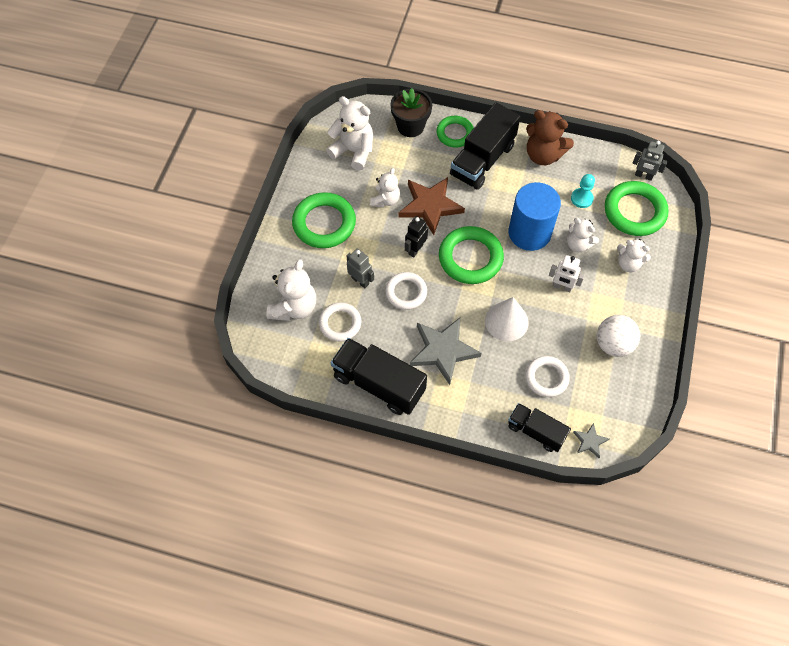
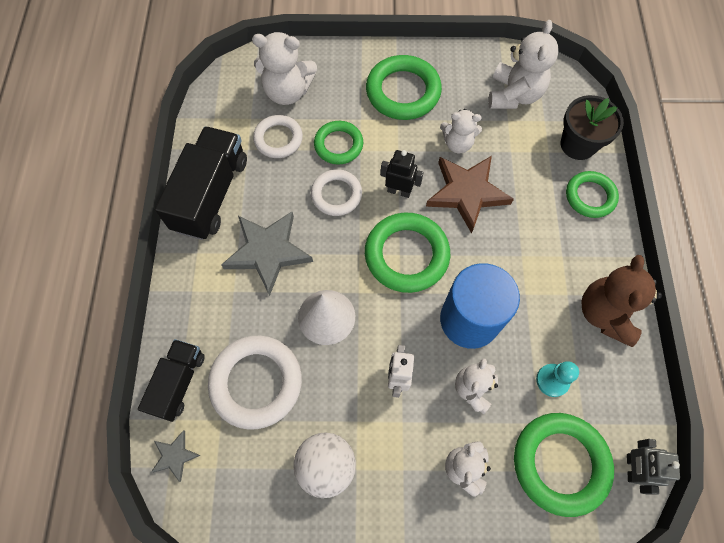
camera: 75 degrees right, 5 degrees up
grey robot [347,248,374,288] -> green ring [314,121,363,165]
black truck [450,103,521,190] -> none
white ring [526,356,570,397] -> white ring [208,336,302,430], size x1.58

